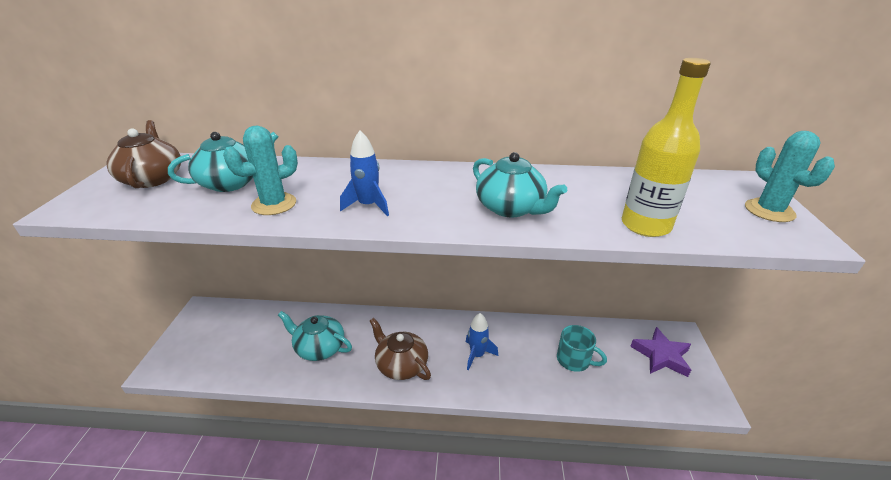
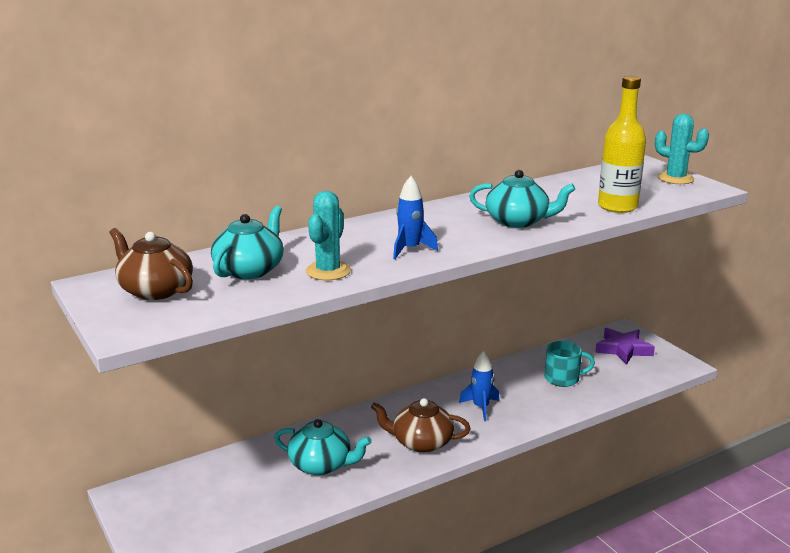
camera: 35 degrees left, 10 degrees down
turquoise teapot [278,311,352,361] -> turquoise teapot turned 150 degrees counterclockwise [274,419,372,475]

